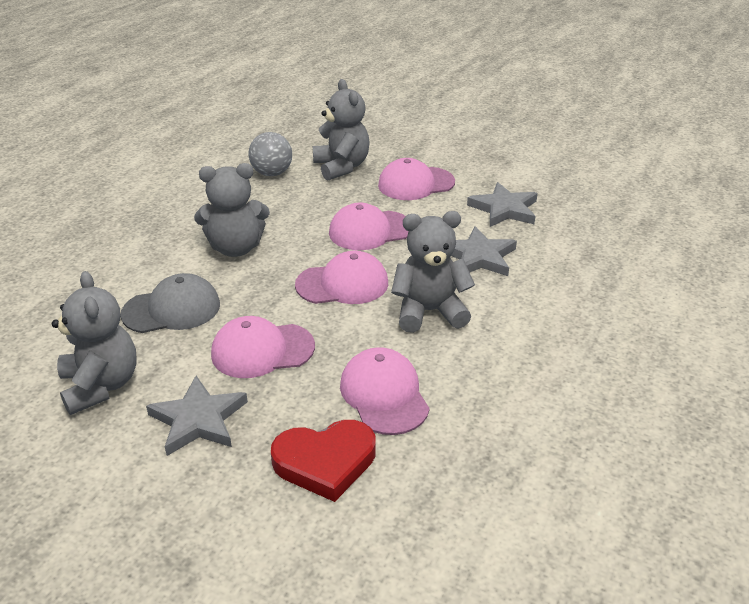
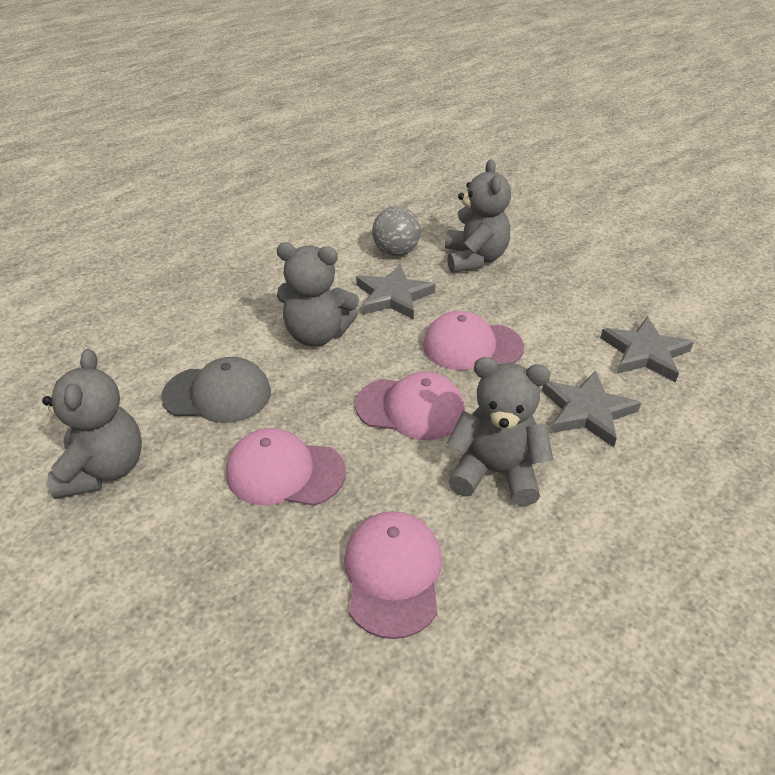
camera: 20 degrees right, 5 degrees up
grey star [146,376,248,456] -> grey star moved to [356,264,436,320]
red heart [271,420,376,502] -> none
pink cap [378,158,455,200] -> none

